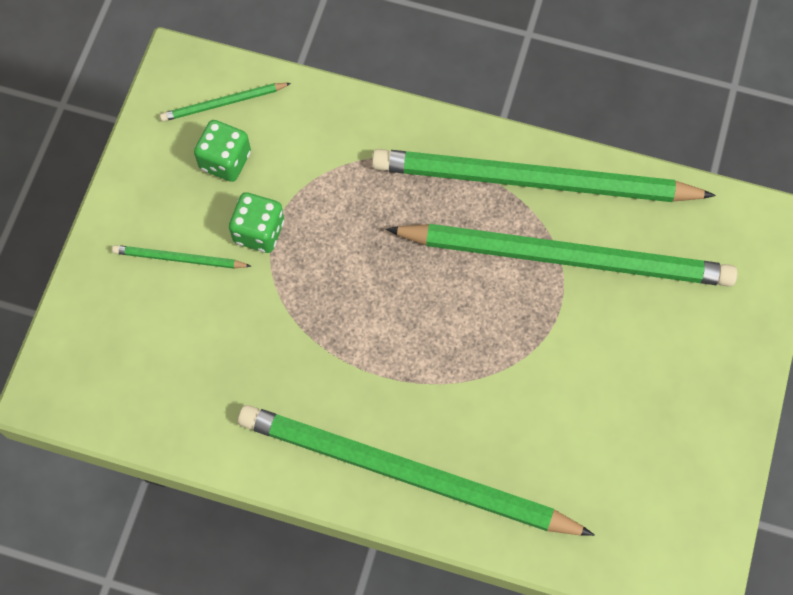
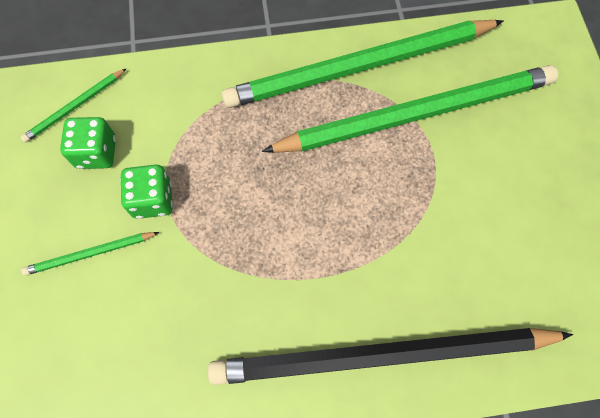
camera: 25 degrees left, 0 degrees up
green pencil [238,405,595,536] -> black pencil [208,328,573,385]

